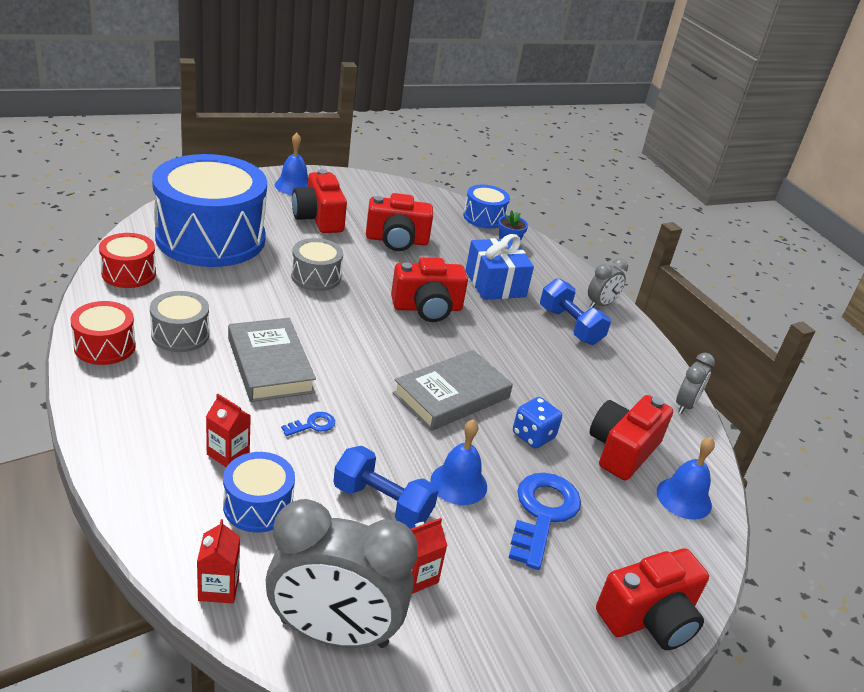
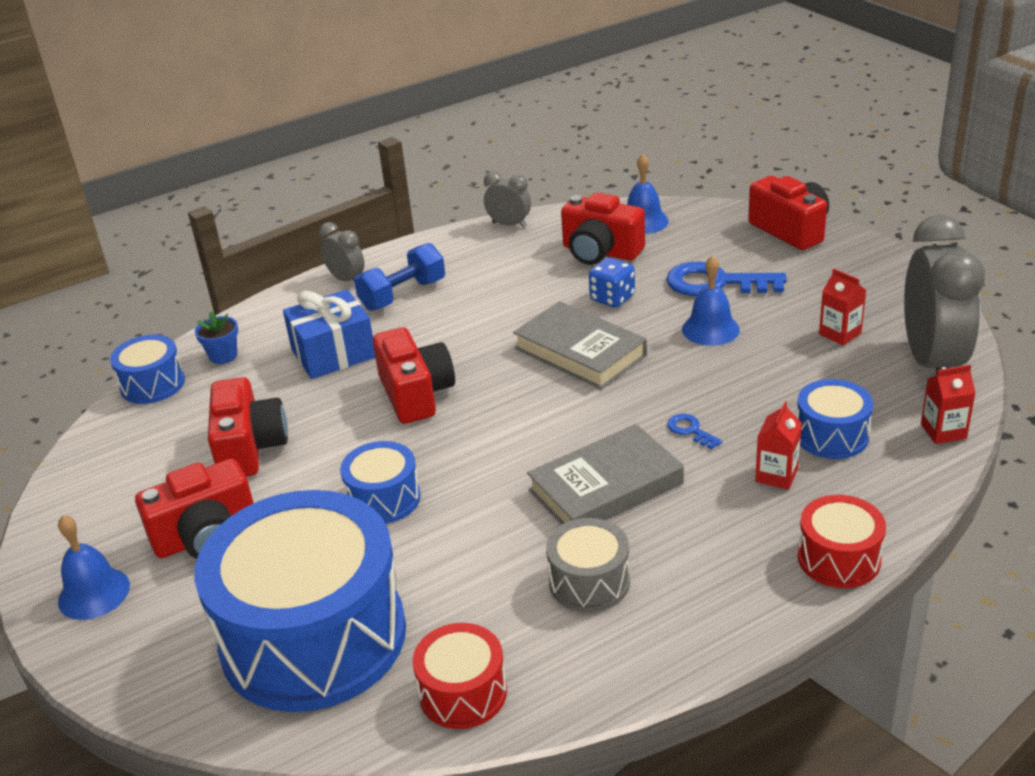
camera: 90 degrees left, 0 degrees up
red drum [70,301,136,365] -> red drum moved to [798,495,886,588]
grey drum [291,238,343,291] -> blue drum [340,441,421,524]
blue dumbbell [333,446,438,529] -> none

